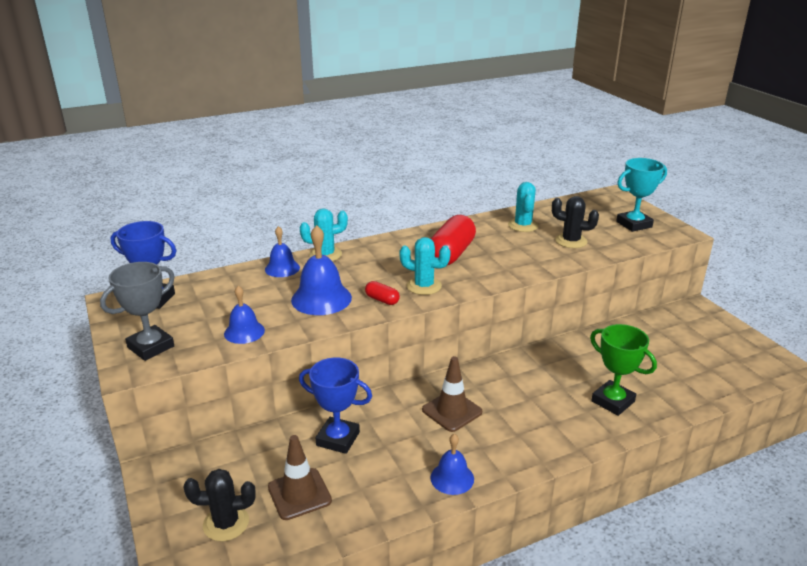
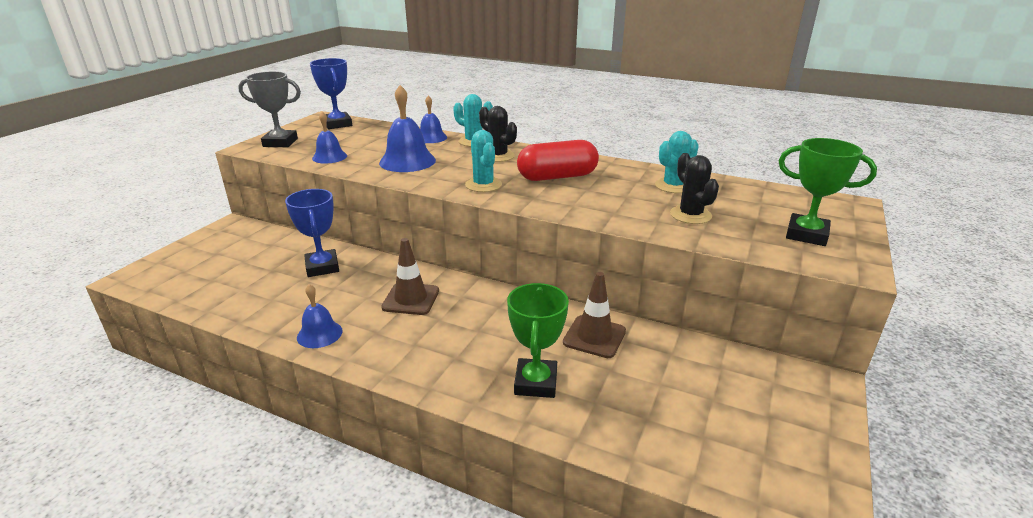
camera: 50 degrees right, 0 degrees up
black cactus [184,469,256,541] -> black cactus moved to [479,106,517,162]
brown traffic cone [268,435,332,520] -> brown traffic cone moved to [563,272,626,358]
red capsule [365,281,400,305] -> none
turquoise trophy [616,158,667,232] -> green trophy [779,138,877,246]

